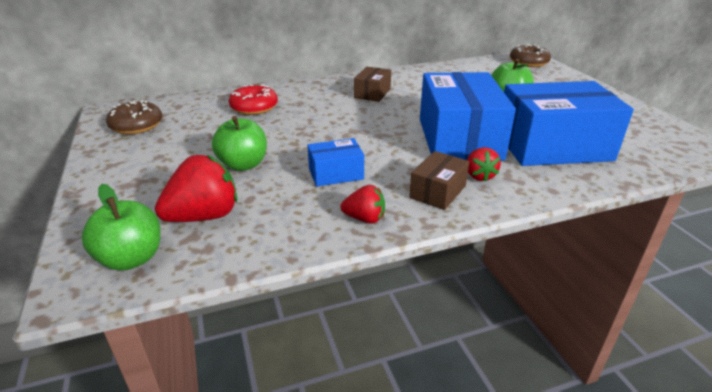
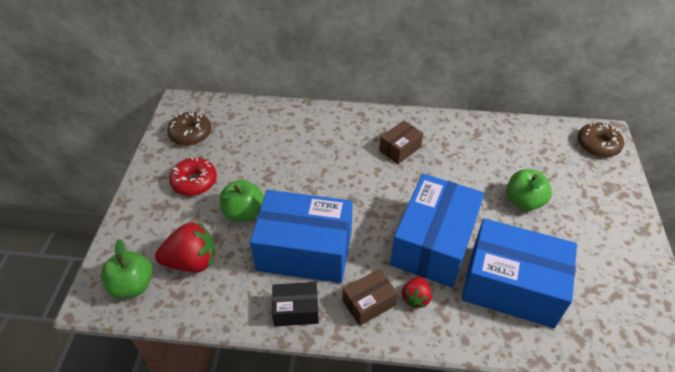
camera: 25 degrees right, 15 degrees up
red donut [229,84,278,115] -> red donut moved to [169,157,217,196]
blue box [307,138,364,187] -> blue box [250,190,353,283], size x2.12
red strawberry [341,185,385,224] -> black box [272,282,319,326]

